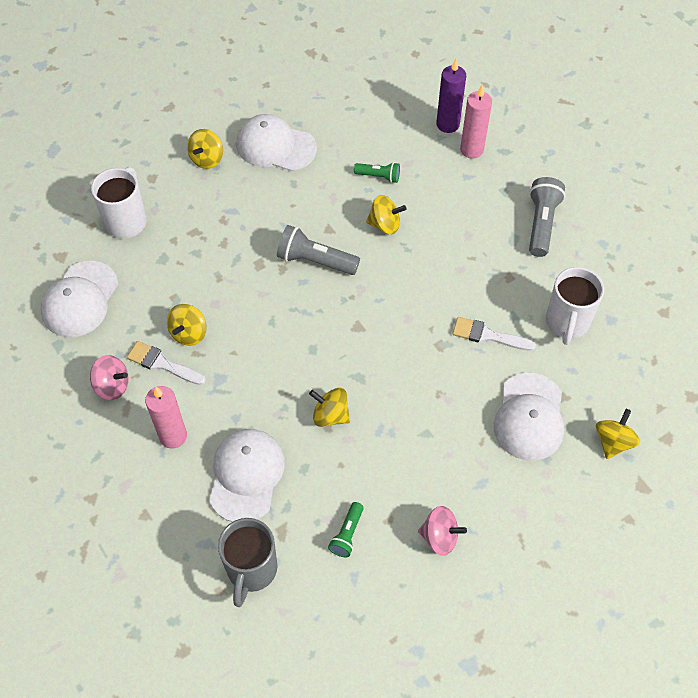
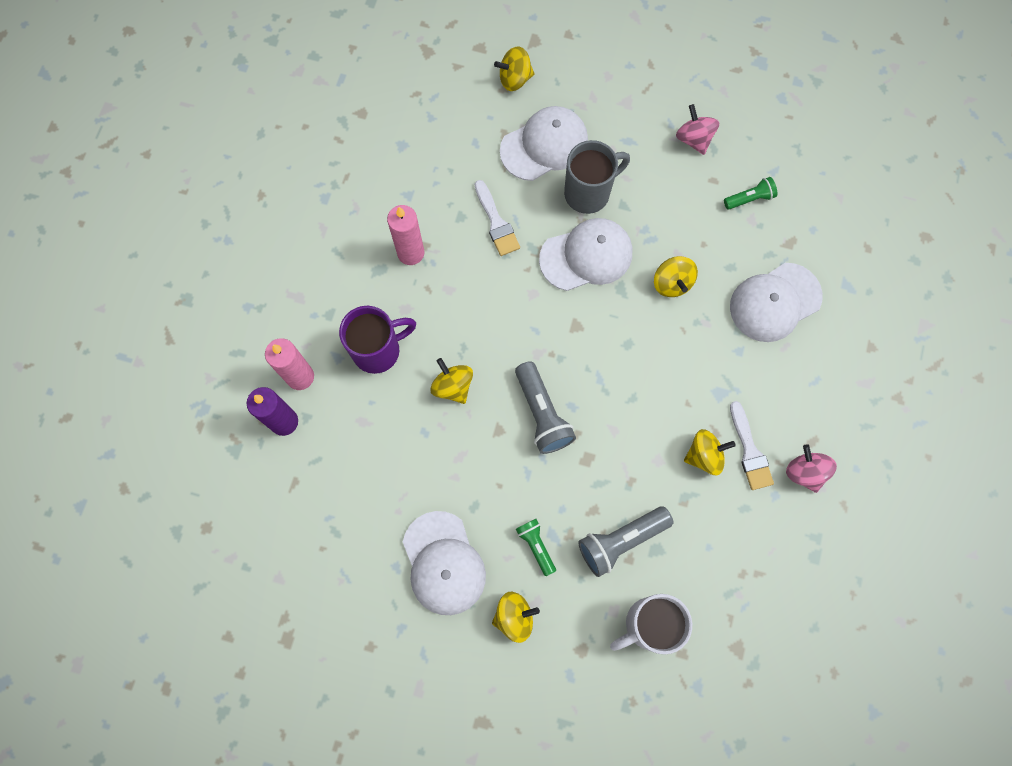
camera: 130 degrees left, 15 degrees up
white cap [41,261,118,337] -> white cap moved to [539,218,632,291]
pink candle [145,386,187,449] -> pink candle moved to [387,205,424,265]
grey mug [218,518,277,607] -> grey mug moved to [564,140,630,214]
green flashlight [354,162,400,183] -> green flashlight moved to [516,519,556,576]
grey flashlight [529,177,566,257] -> grey flashlight moved to [578,506,674,577]
white mug [546,267,604,345] -> none
none -> purple mug [339,306,416,374]

